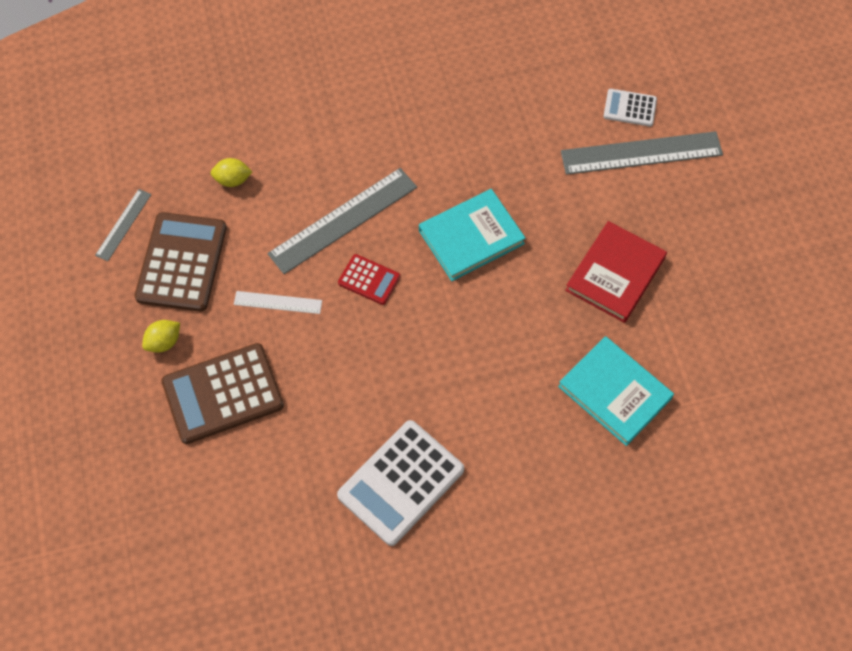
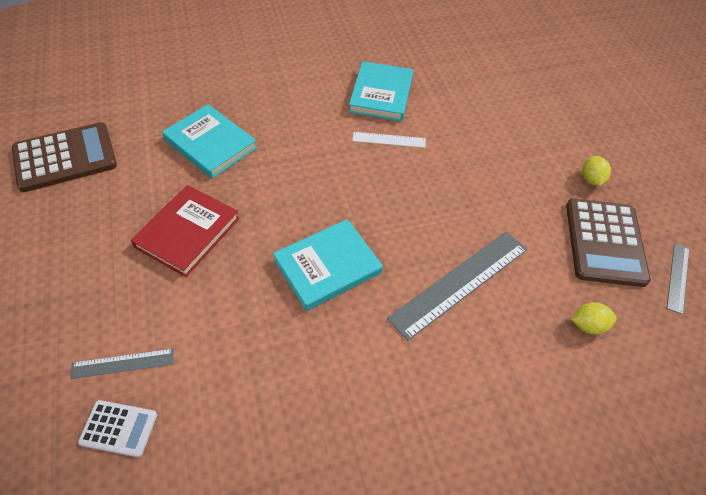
camera: 175 degrees right, 10 degrees down
yellow lemon [142,320,180,353] -> yellow lemon turned 45 degrees counterclockwise [582,156,611,186]
brown calculator [161,343,284,444] -> brown calculator moved to [12,122,117,192]
white ruler [234,291,322,314] -> white ruler moved to [352,132,426,148]
white calculator [337,420,464,546] -> turquoise book [349,61,413,121]
red calculator [338,254,400,305] -> none
grey ruler [561,131,723,175] -> grey ruler [70,349,174,379], size x0.52

